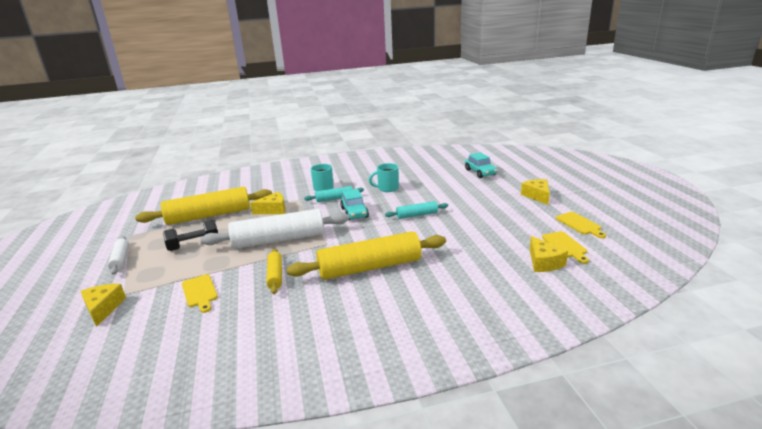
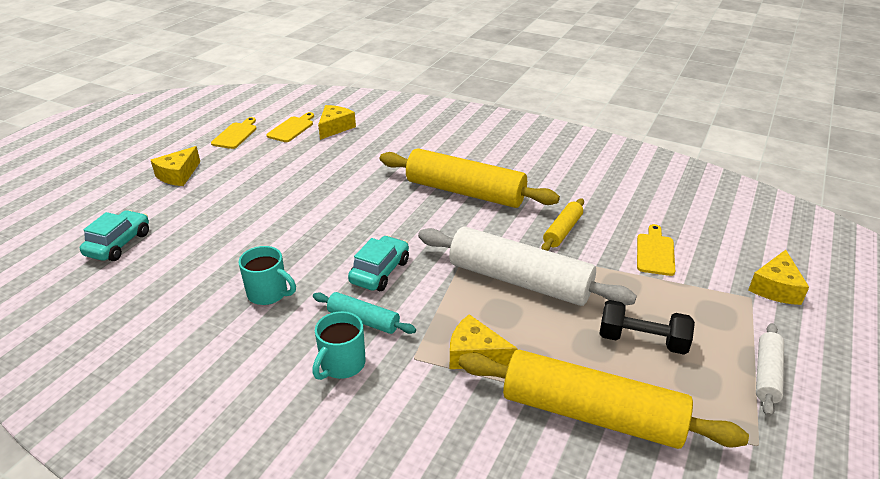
camera: 140 degrees left, 10 degrees up
turquoise rolling pin [385,201,448,219] -> none

